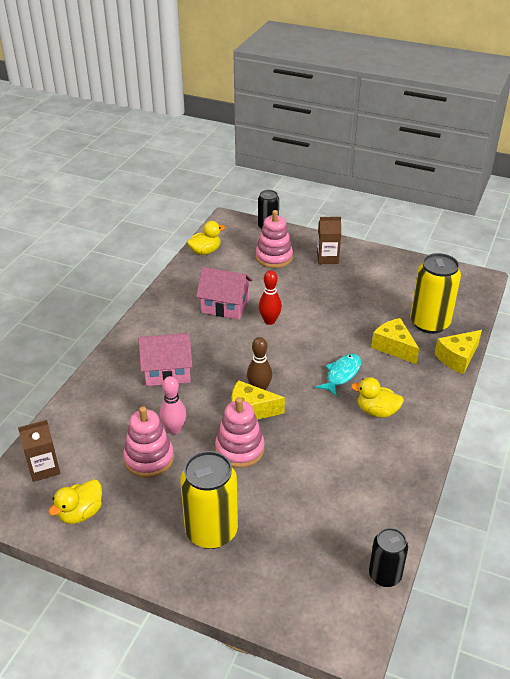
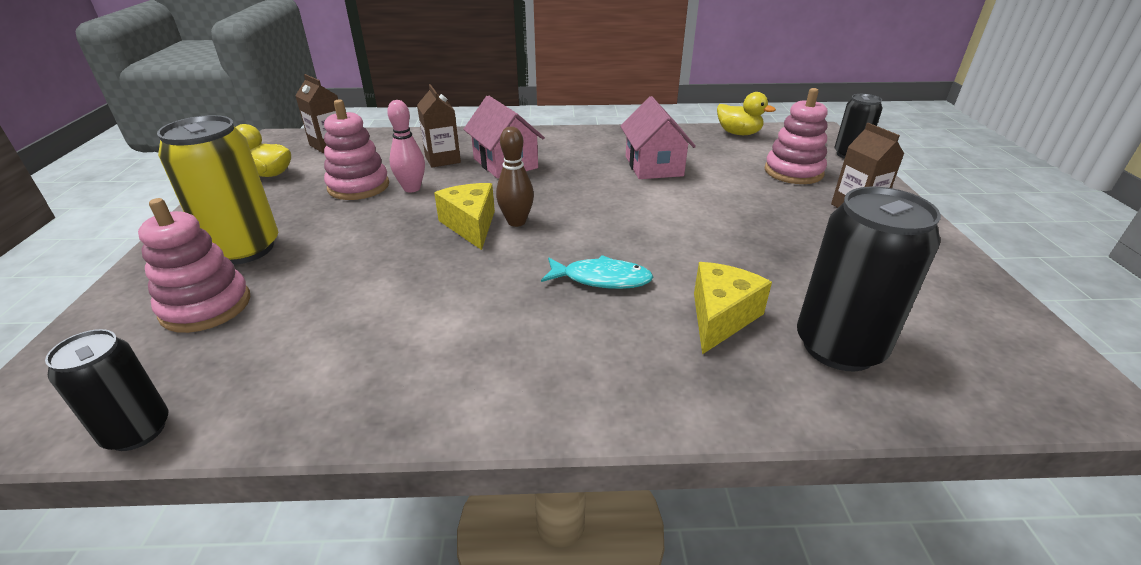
camera: 65 degrees right, 5 degrees down
pink stacking toy [215,397,265,468] -> pink stacking toy moved to [138,198,250,333]
red bowling pin [259,270,282,325] -> none
yellow duck [351,377,404,418] -> none
yellow can [410,253,461,334] -> black can [797,187,941,372]
yellow cheese [435,330,482,374] -> none
none -> brown carton [417,84,461,168]

